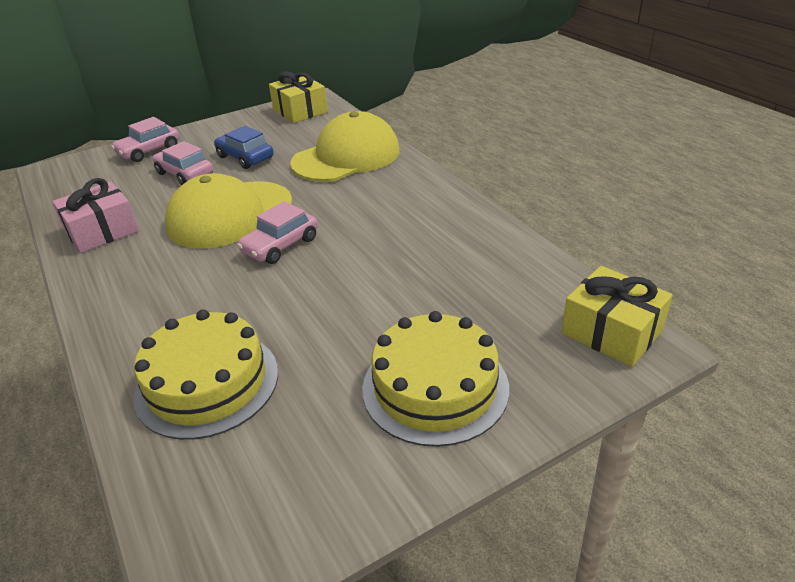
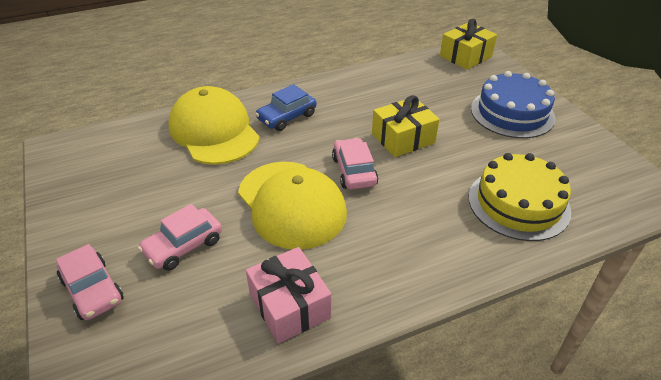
camera: 85 degrees left, 5 degrees up
blue car [214,126,274,169] -> blue car moved to [255,84,316,131]
pink car [237,201,318,264] -> pink car turned 150 degrees counterclockwise [332,138,378,189]
yellow gift [269,71,328,123] -> yellow gift moved to [372,95,440,157]
yellow cake [362,311,509,447] -> blue cake [471,71,555,138]

